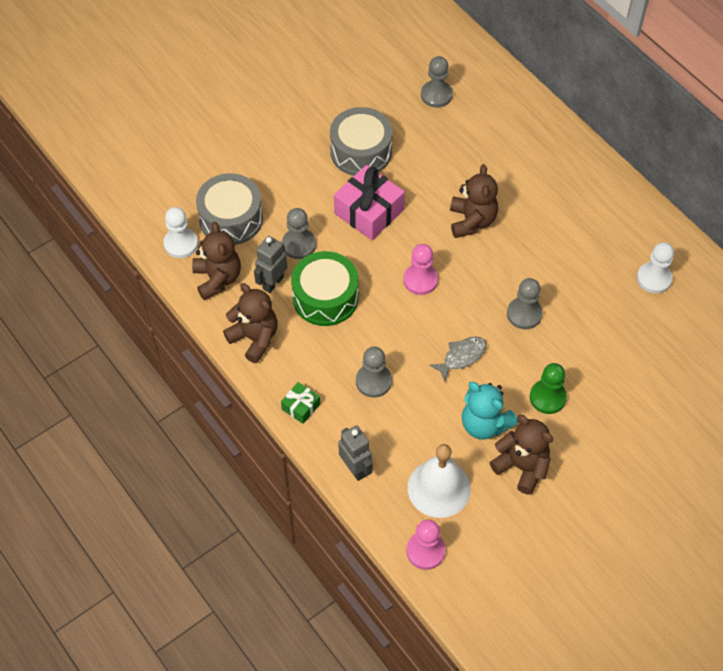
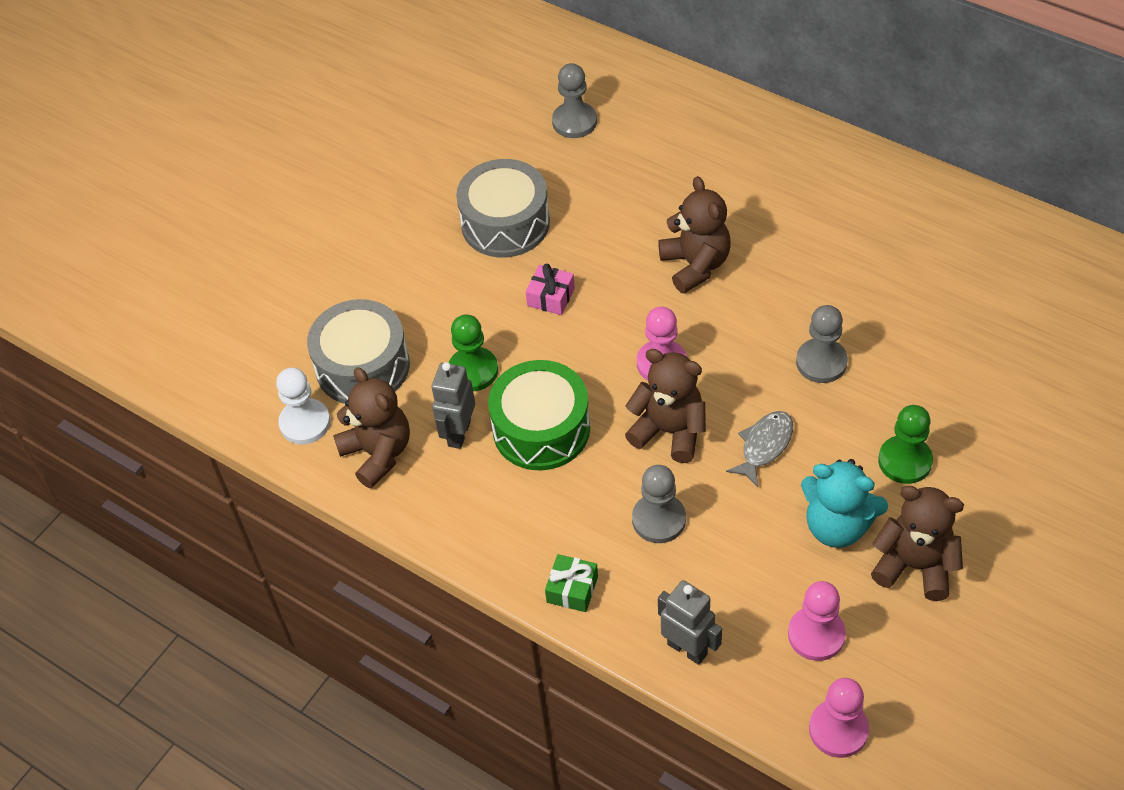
camera: 15 degrees left, 5 degrees down
brown teddy bear [223,283,278,363] -> brown teddy bear moved to [625,349,706,463]
grey pawn [282,208,316,259] -> green pawn [449,314,498,391]
pink gift [334,165,405,240] -> pink gift [525,264,575,315], size x0.51
white bell [408,444,471,518] -> pink pawn [788,581,846,661]
white pawn [637,242,674,294] -> none

